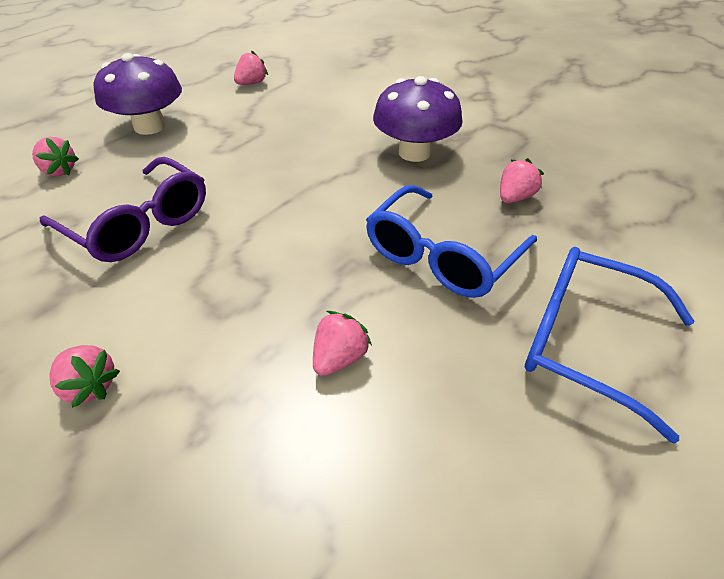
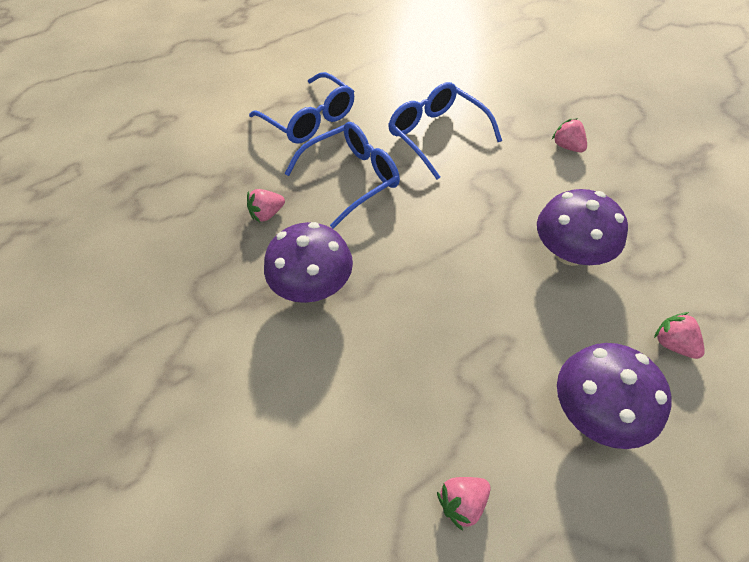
camera: 160 degrees left, 10 degrees up
purple glasses [40,157,206,262] -> purple mushroom [537,189,628,266]
pink strawberry [313,311,372,376] -> blue glasses [388,82,502,179]

